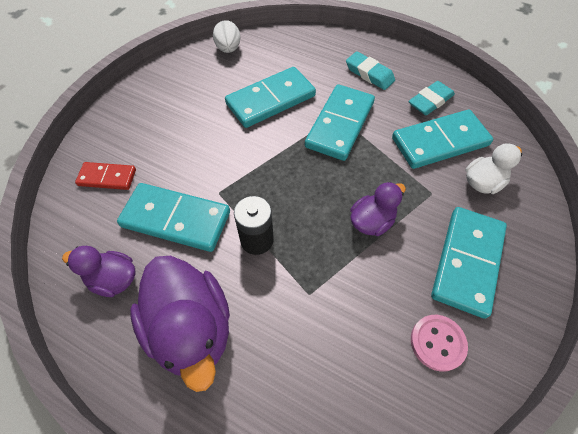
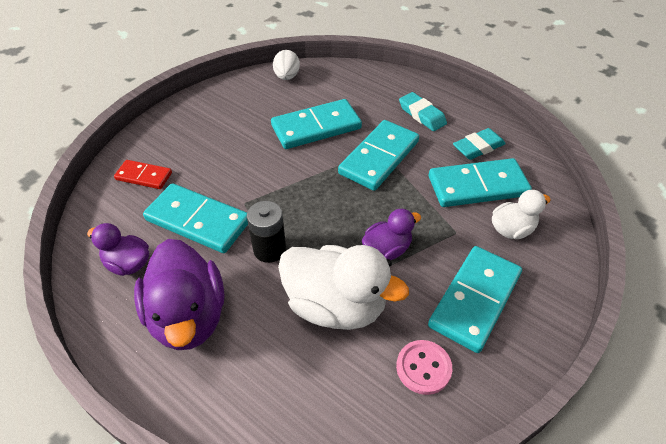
camera: 10 degrees right, 10 degrees down
none -> white duck [278,245,409,330]

